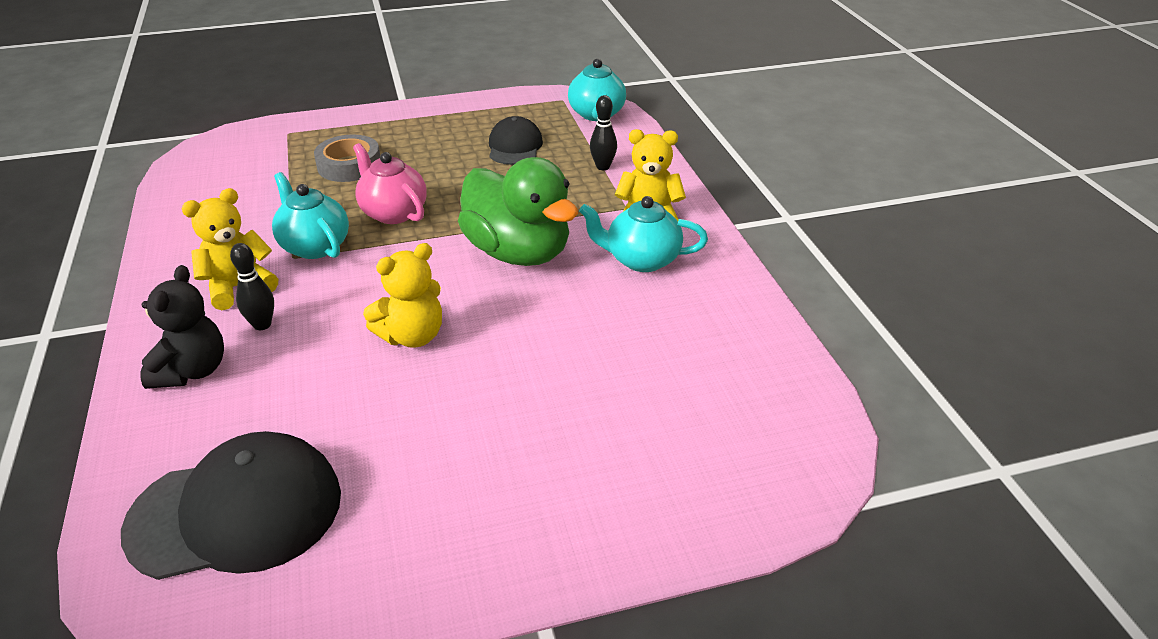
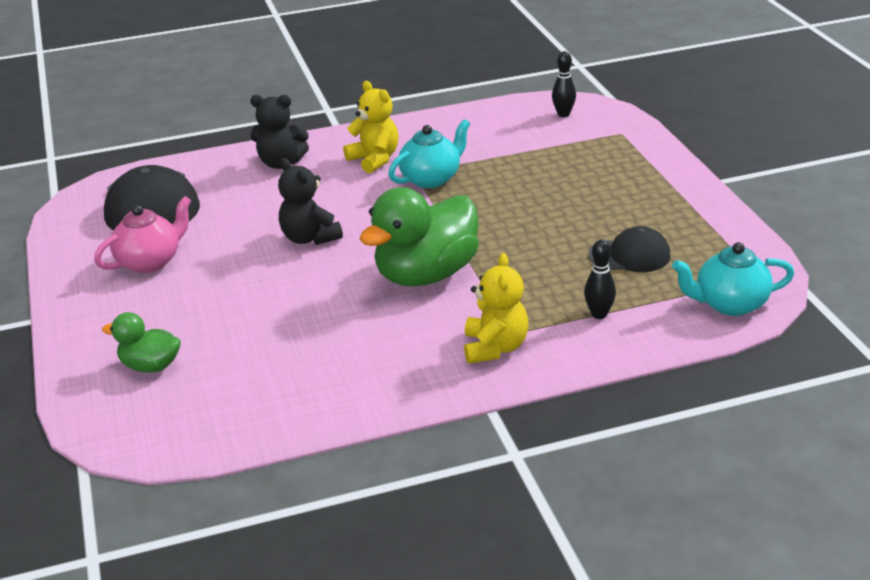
camera: 90 degrees right, 5 degrees down
black bowling pin [230,243,274,330] -> black bowling pin moved to [552,51,576,117]
grey tape [314,135,380,182] -> none
pink teapot [353,143,427,224] -> pink teapot moved to [94,196,192,273]
yellow teddy bear [363,243,442,348] -> black teddy bear [278,158,343,245]
turquoise teapot [579,196,708,272] -> none
none -> green duck [102,312,181,373]

